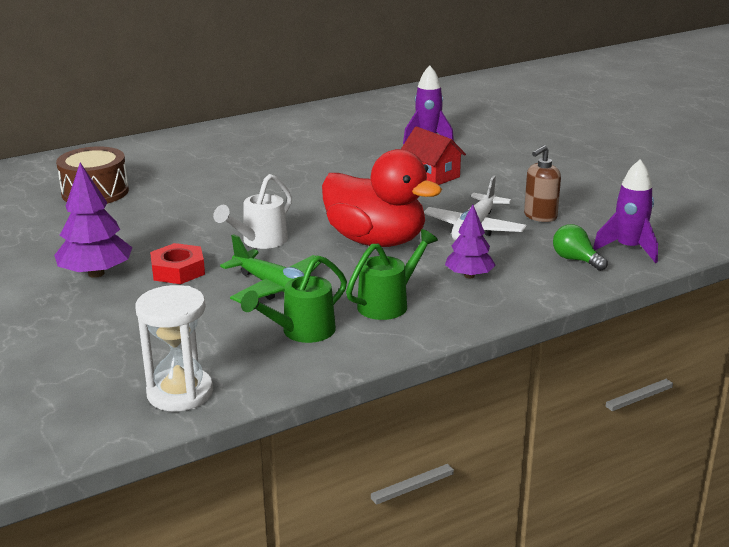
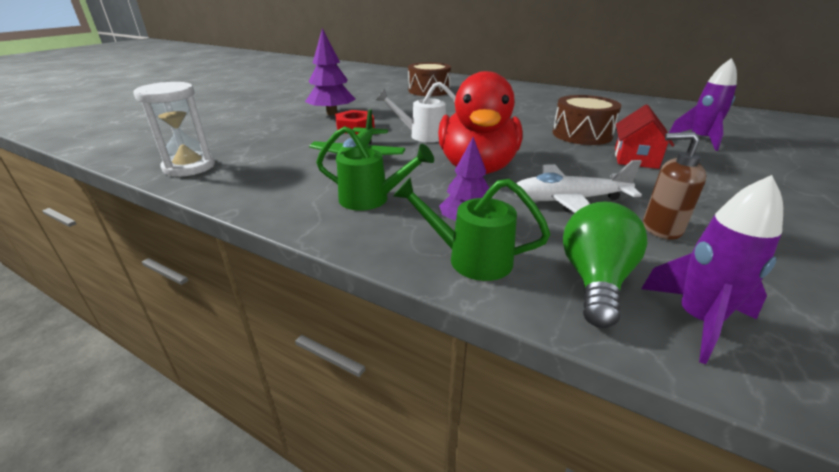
camera: 60 degrees right, 5 degrees up
green watering can [241,255,347,343] -> green watering can moved to [393,177,550,281]
green light bulb [553,224,608,271] -> green light bulb [563,201,647,328], size x1.51
none -> brown drum [553,95,621,145]

